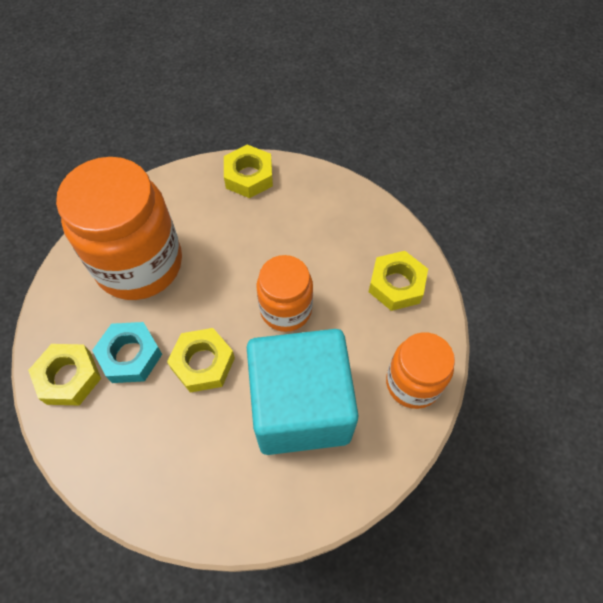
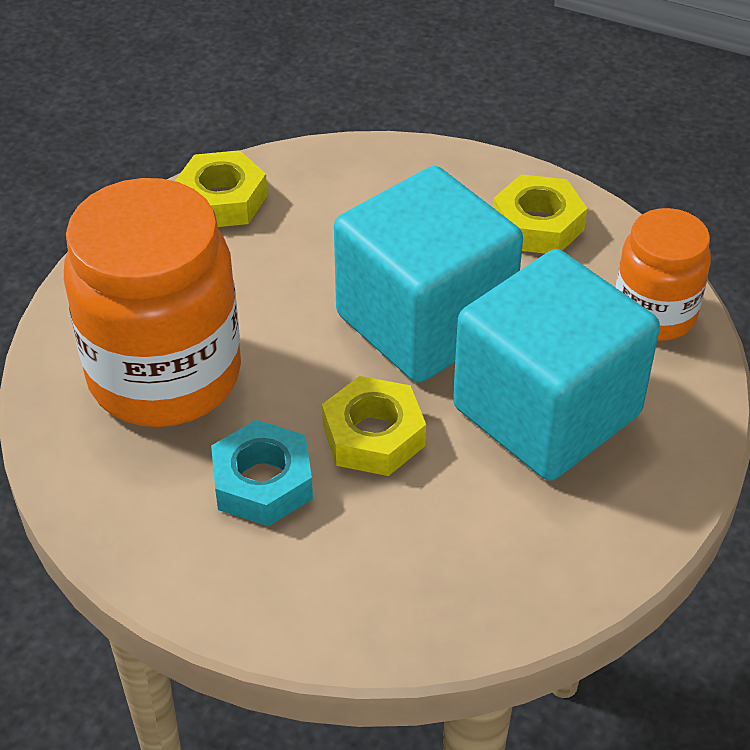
camera: 35 degrees left, 15 degrees down
yellow nut [28,344,101,405] -> none
orange jar [256,255,313,332] -> turquoise cube [334,166,523,383]

